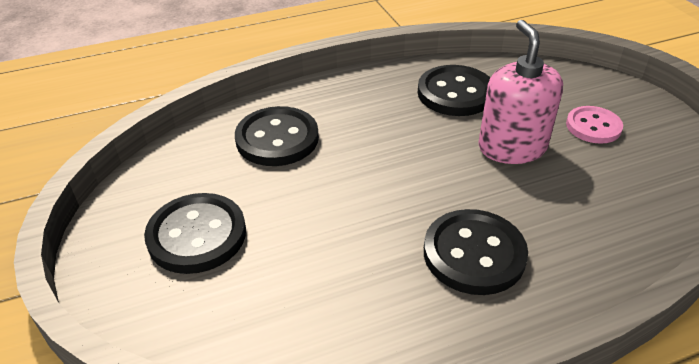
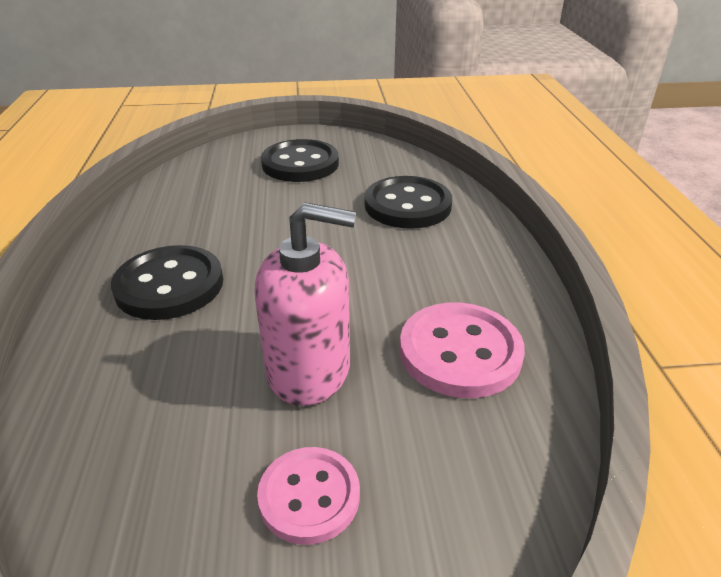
camera: 105 degrees right, 5 degrees down
black button [418,65,490,116] -> pink button [400,302,525,398]

